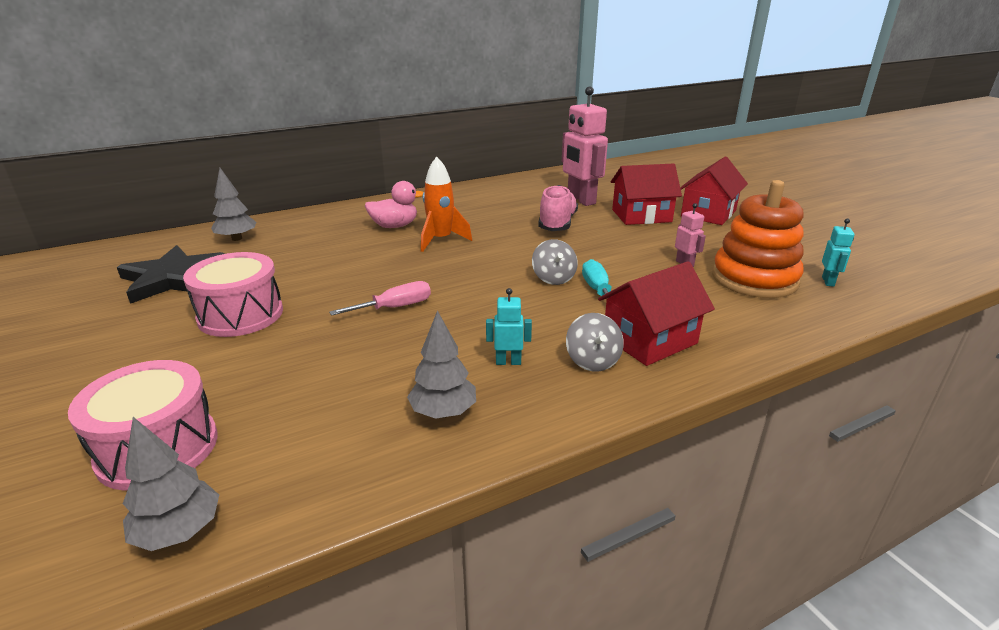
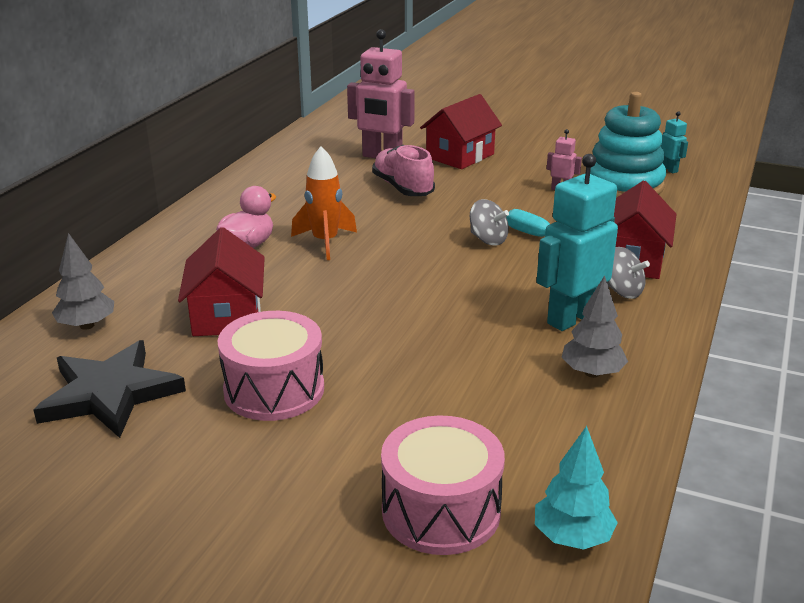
camera: 40 degrees left, 0 degrees up
grey tree [123,417,219,551] -> turquoise tree [535,426,618,550]
pink screwdriver [329,281,431,316] -> none
turquoise robot [486,288,532,365] -> turquoise robot [536,154,618,331], size x2.15
red house [680,156,748,225] -> red house moved to [178,227,265,336]
orange stacking toy [712,180,804,298] -> turquoise stacking toy [590,92,666,198]

